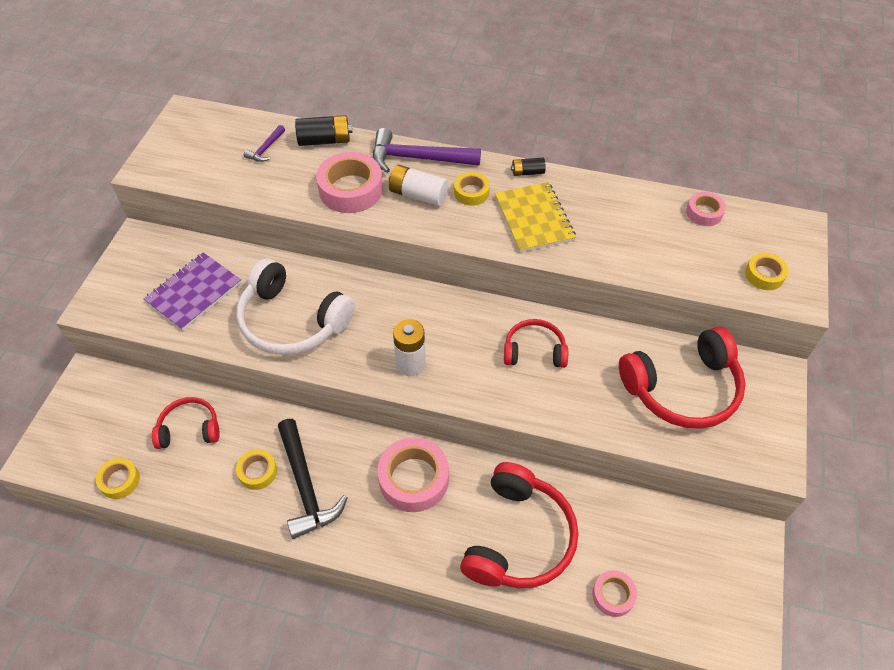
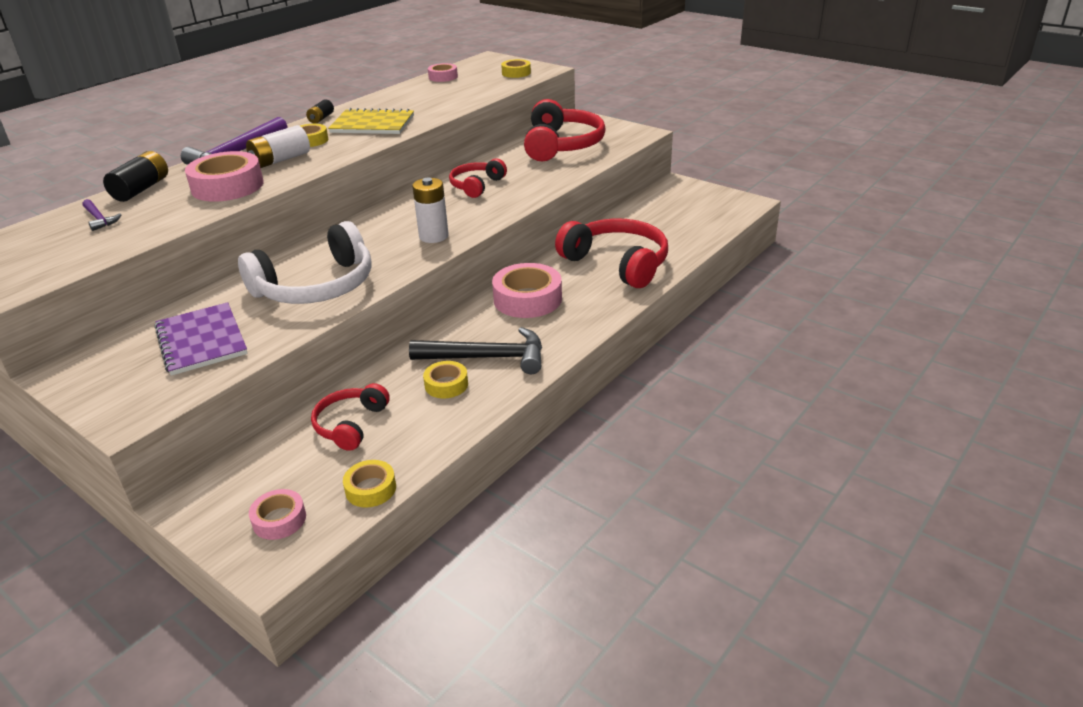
camera: 65 degrees left, 20 degrees down
pink tape [592,570,637,617] -> pink tape moved to [249,489,306,540]

